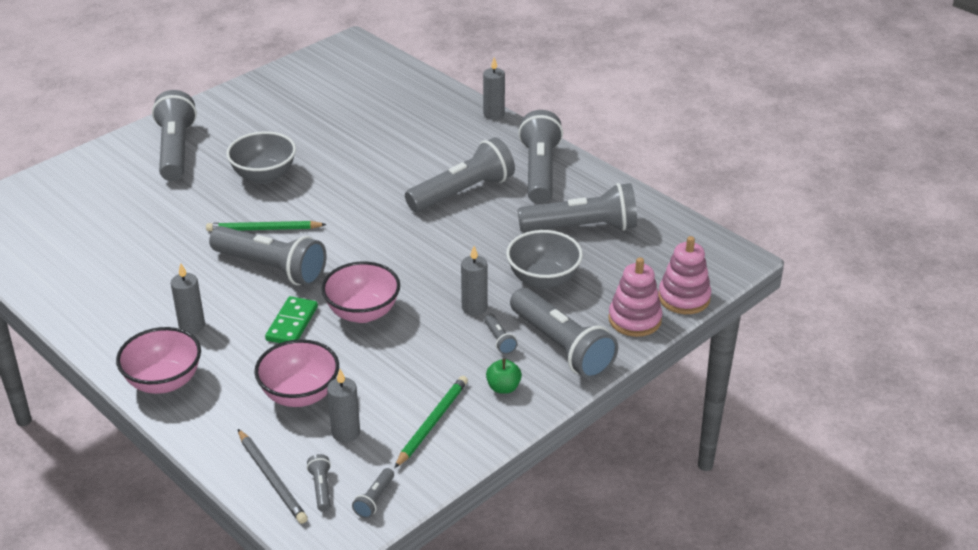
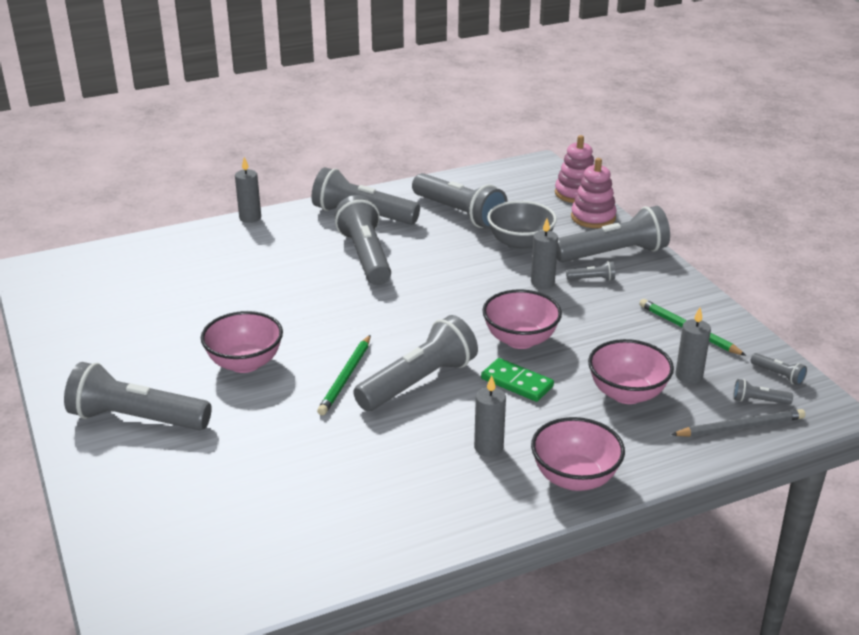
camera: 70 degrees left, 5 degrees down
grey bowl [226,131,296,184] -> pink bowl [201,311,283,373]
green apple [486,359,522,394] -> none
grey flashlight [518,183,637,232] -> grey flashlight turned 120 degrees clockwise [412,173,508,229]

